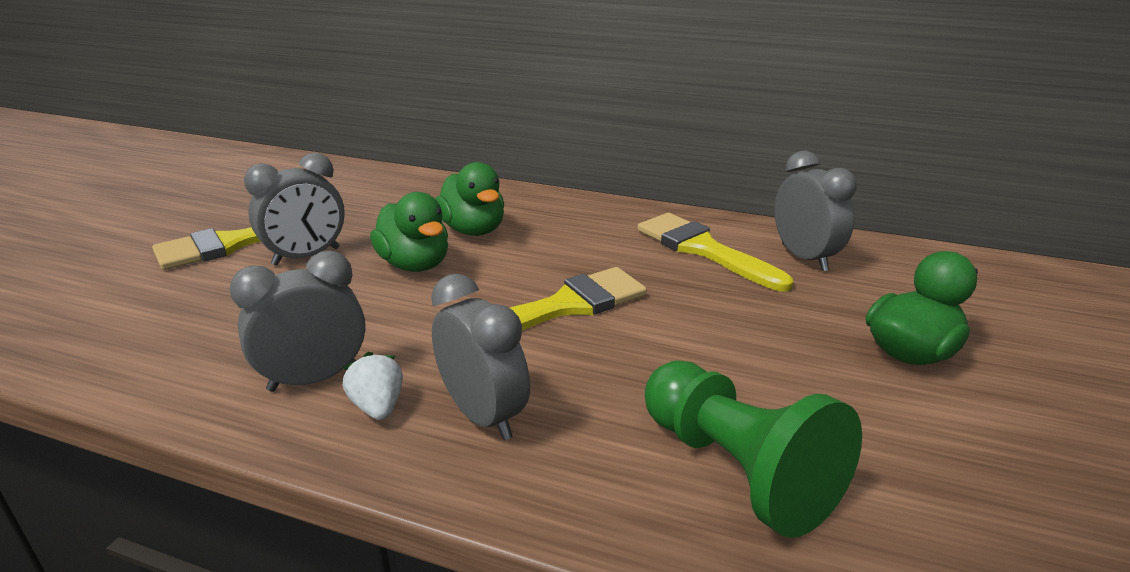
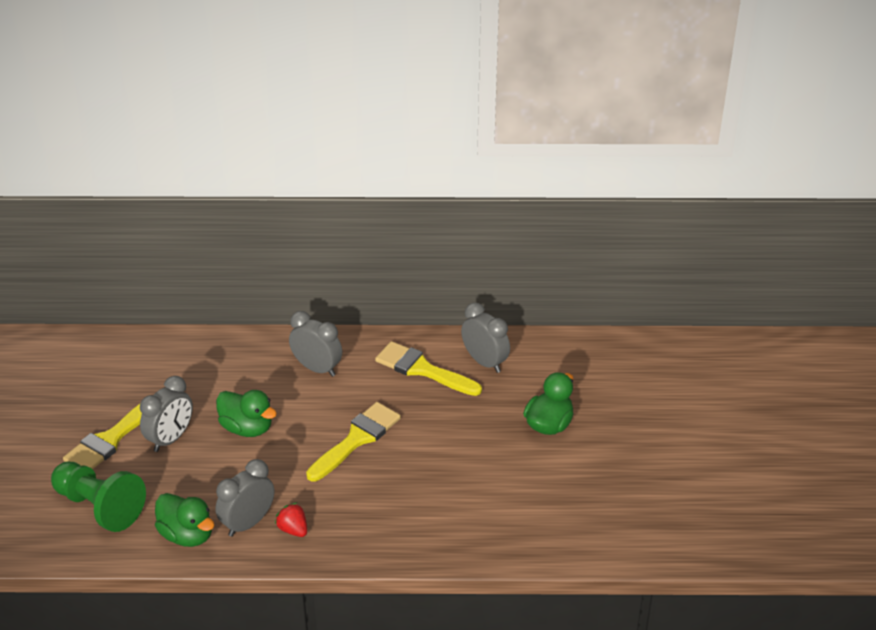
camera: 20 degrees left, 10 degrees up
white strawberry [343,352,403,420] -> red strawberry [275,502,307,537]
grey clock [431,274,530,440] -> grey clock moved to [289,311,342,377]
green duck [435,162,504,236] -> green duck moved to [155,493,214,547]
green pawn [645,360,862,538] -> green pawn moved to [51,462,146,532]

